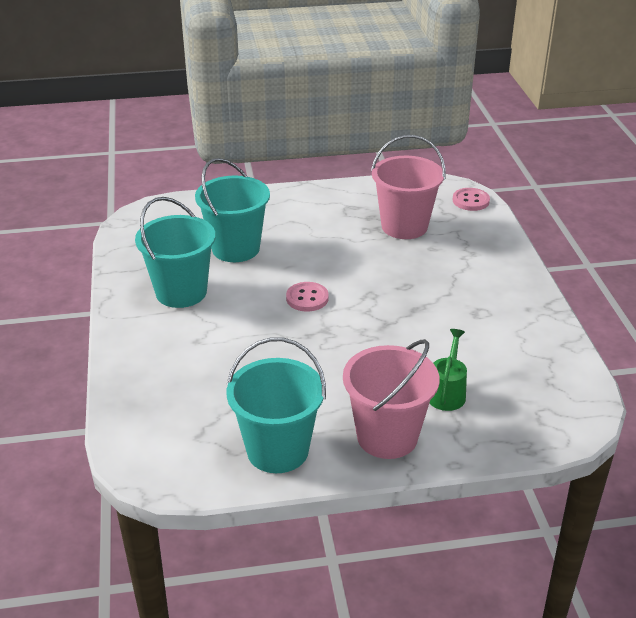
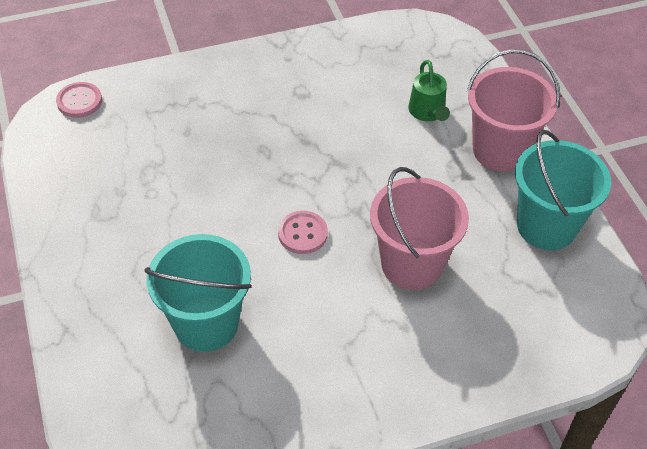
camera: 100 degrees left, 15 degrees up
turquoise bucket [135,197,216,308] -> none
pink bucket [371,135,446,239] -> pink bucket moved to [370,167,469,290]
green watering can [429,329,467,411] -> green watering can turned 105 degrees counterclockwise [408,60,450,121]

